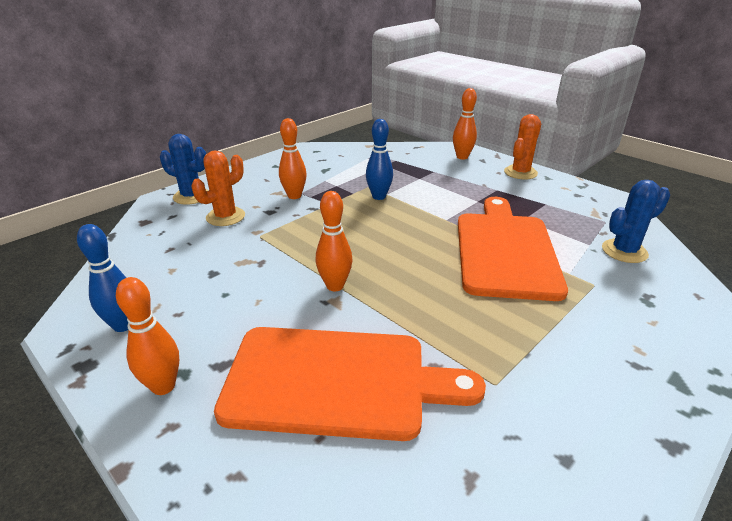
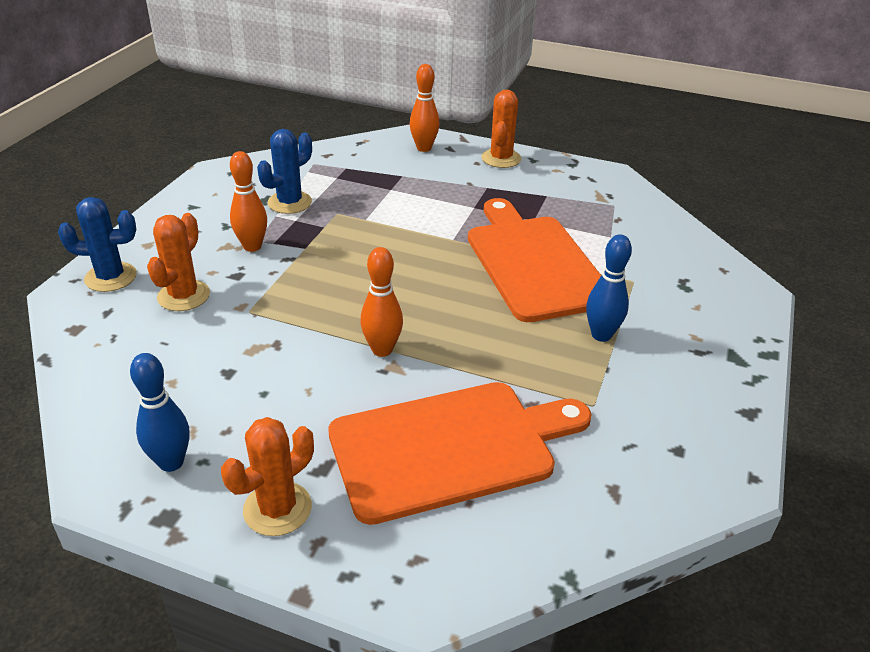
camera: 25 degrees left, 5 degrees up
orange bowling pin [116,277,179,395] -> orange cactus [221,417,314,536]
blue bowling pin [366,119,393,200] -> blue bowling pin moved to [586,234,632,342]
blue cactus [602,180,670,263] -> blue cactus moved to [257,129,312,214]

